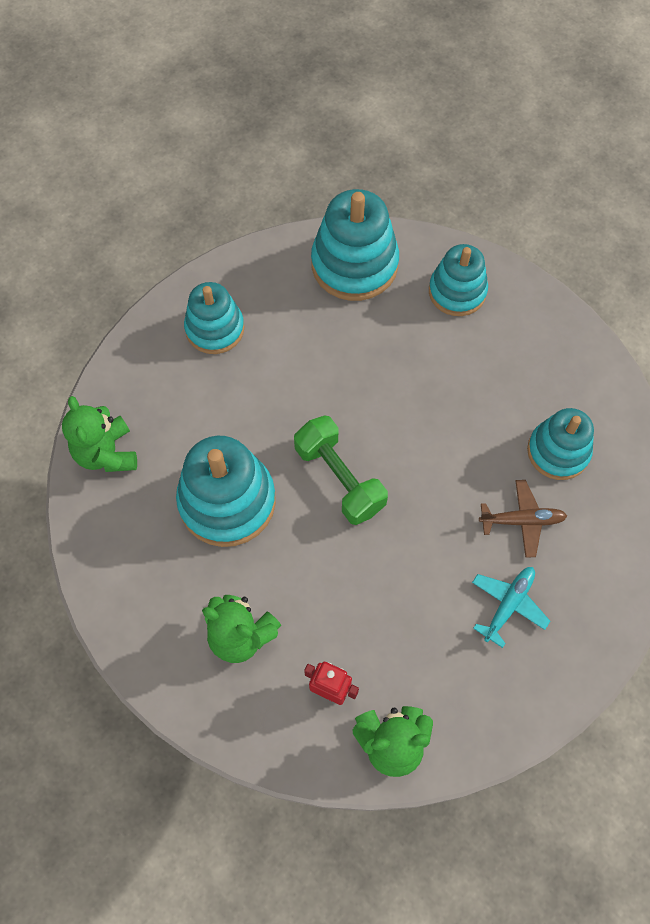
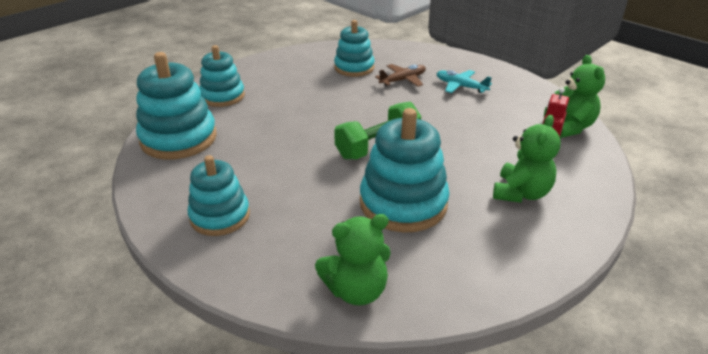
camera: 90 degrees left, 30 degrees down
brown plane [479,480,567,558] -> brown plane turned 60 degrees clockwise [375,64,426,87]

